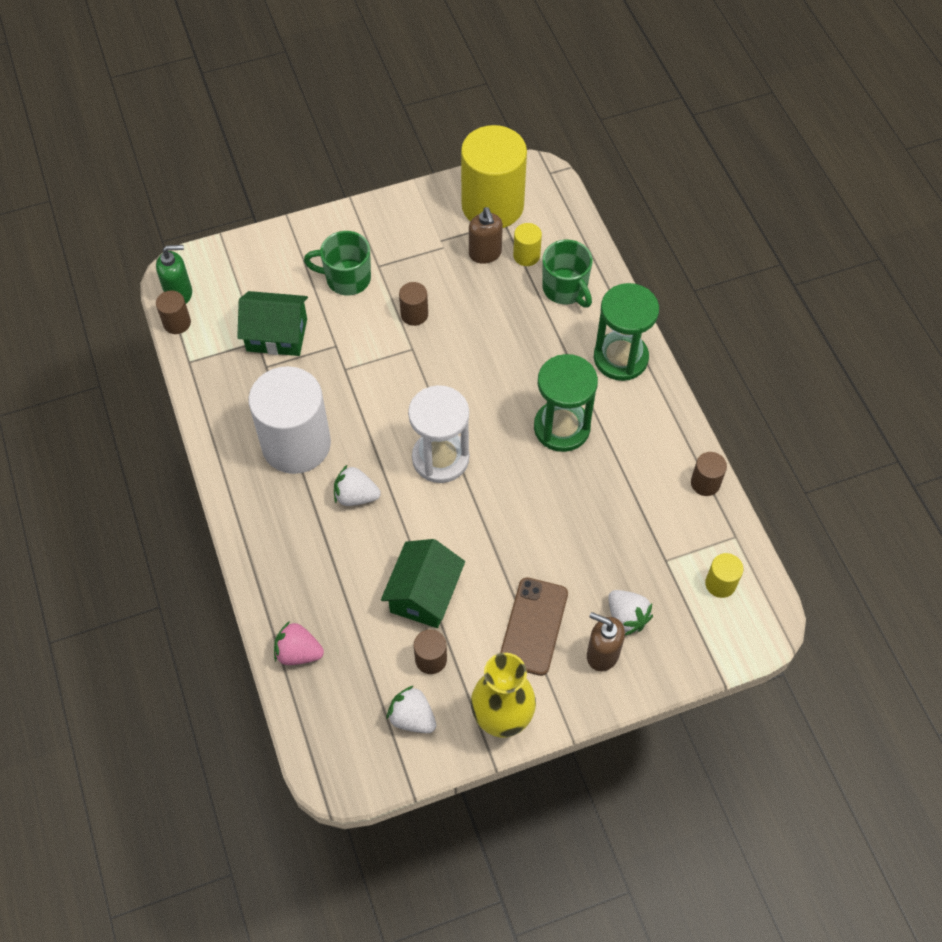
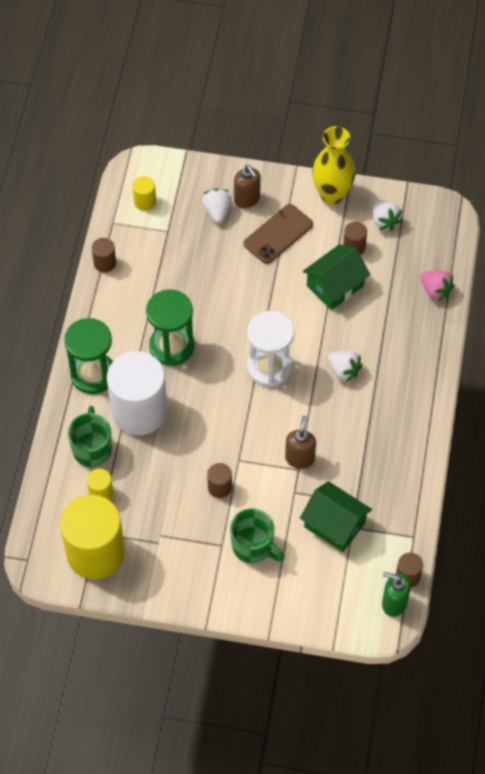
camera: 150 degrees left, 0 degrees up
white cylinder [248,366,331,474] -> white cylinder moved to [107,351,167,435]
brown soap dispenser [469,207,503,264] -> brown soap dispenser moved to [285,416,316,469]

